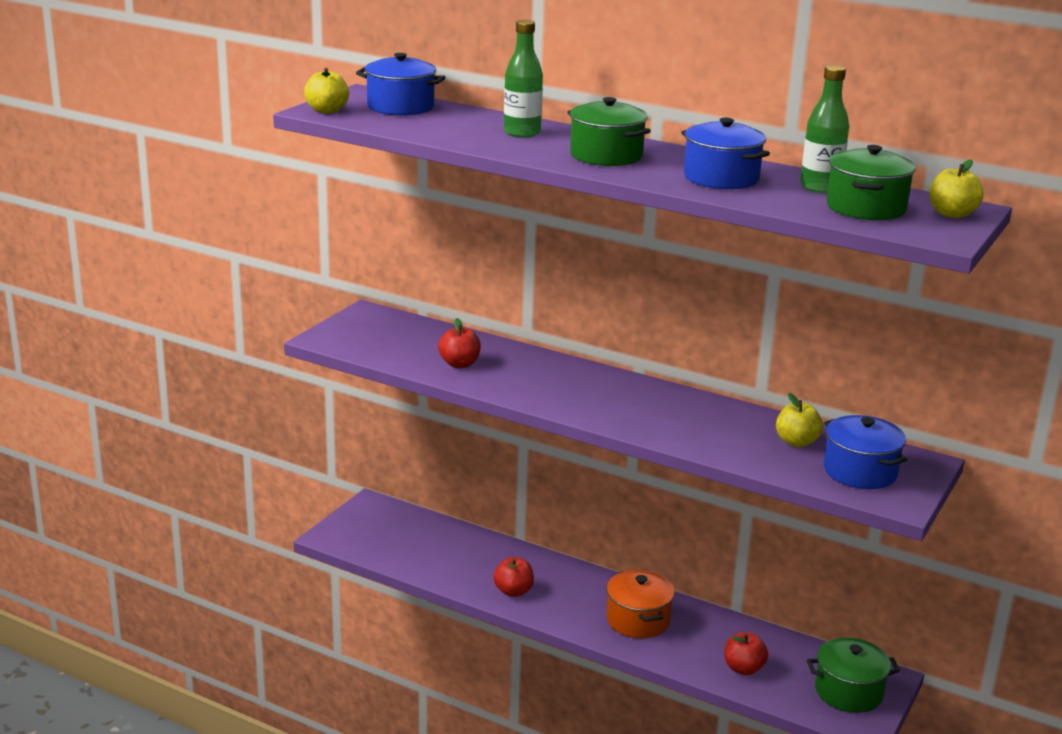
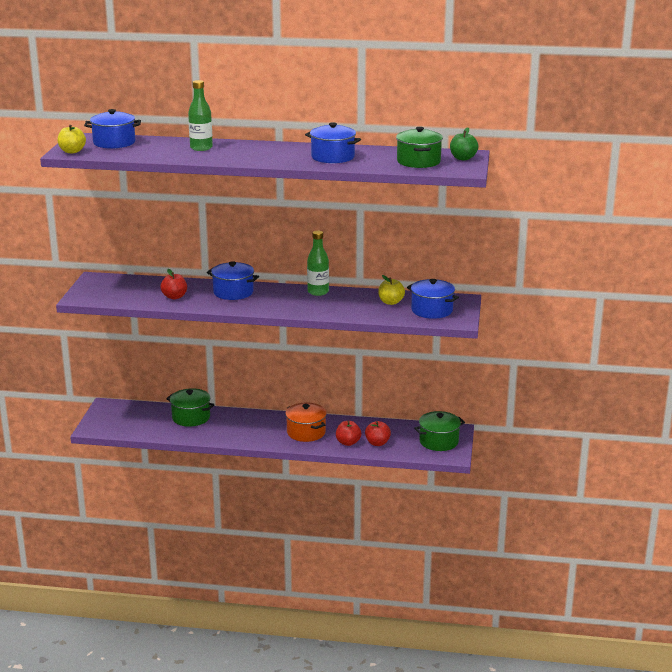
camera: 20 degrees left, 0 degrees up
red apple [493,557,534,597] -> red apple moved to [336,421,361,446]
green pot [567,97,651,166] -> green pot moved to [166,388,215,427]
green bottle [800,65,849,193] -> green bottle moved to [307,231,329,296]
yellow apple [929,159,984,218] -> green apple [450,128,478,160]
none -> blue pot [207,261,259,300]

